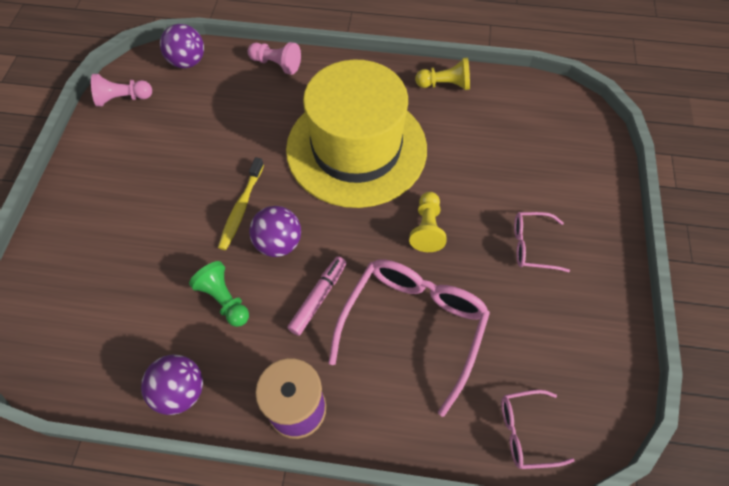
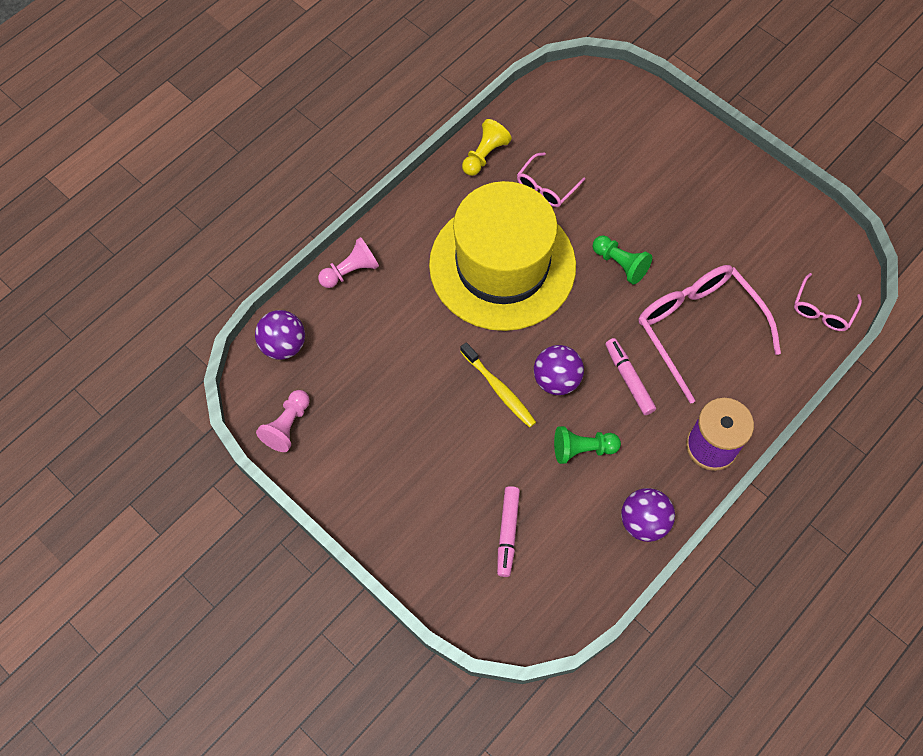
camera: 55 degrees left, 5 degrees up
yellow pawn [409,192,447,252] -> green pawn [593,235,652,284]
pink glasses [514,212,570,272] -> pink glasses moved to [517,152,585,207]
none -> pink marker [497,486,520,577]

